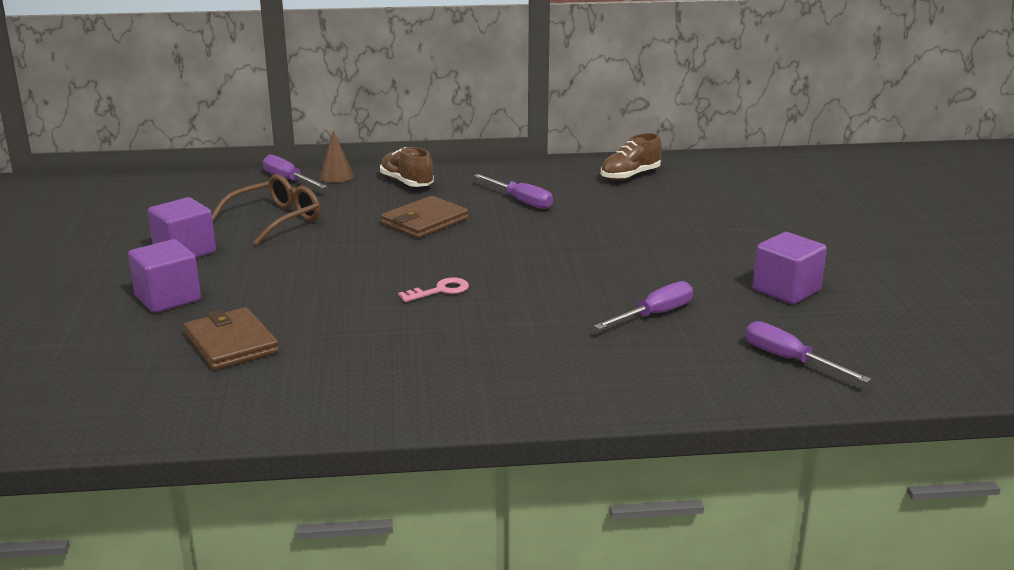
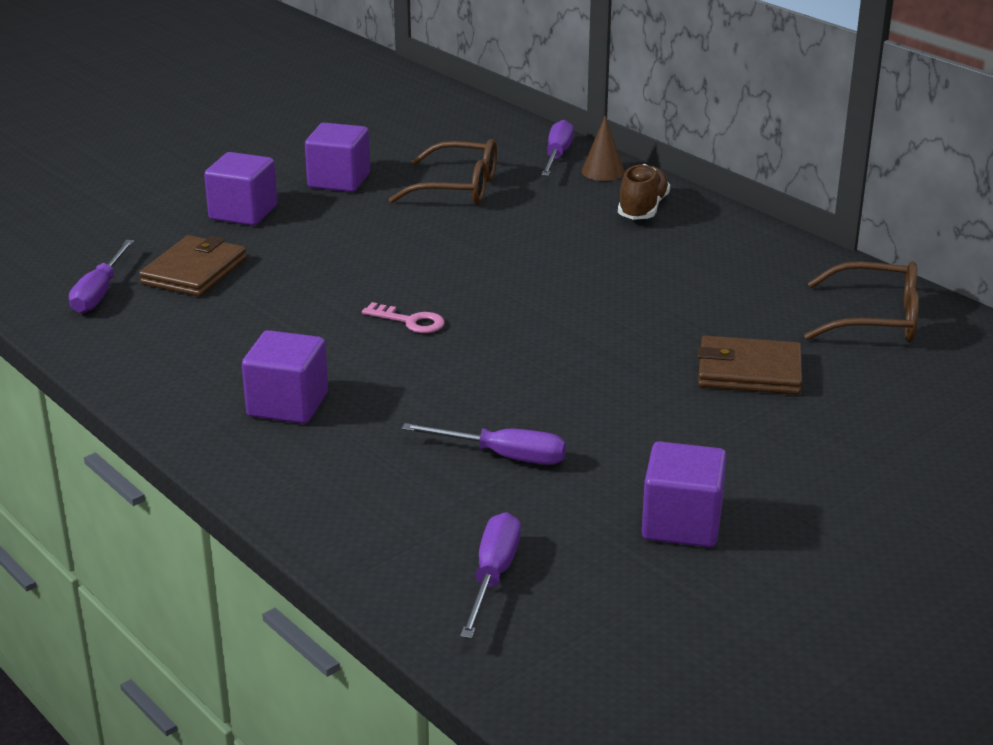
camera: 55 degrees right, 5 degrees up
brown wallet [381,196,468,238] -> brown wallet moved to [697,336,802,395]
purple screwdriver [474,174,553,209] -> purple screwdriver moved to [69,240,134,314]
brown shoe [601,133,662,181] -> brown glasses [804,262,919,342]
none -> purple cube [242,330,328,424]

